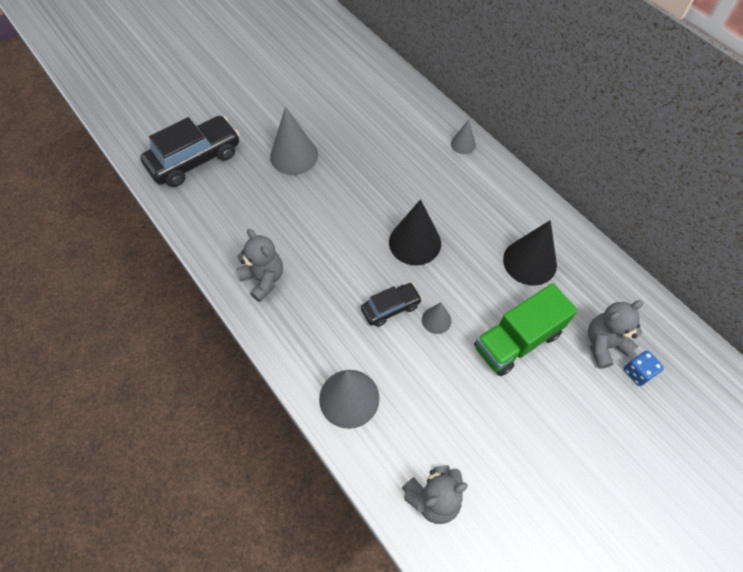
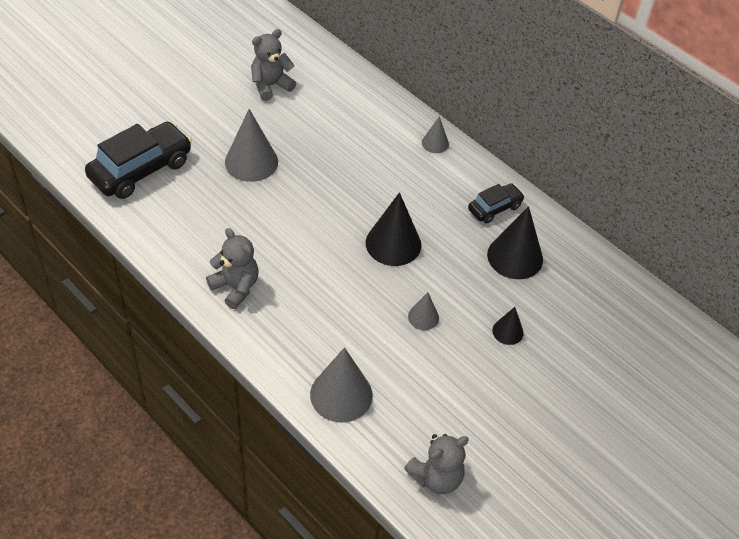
camera: 10 degrees left, 10 degrees down
black car [361,283,422,327] -> black car moved to [468,183,525,223]
green truck [474,283,578,376] -> black cone [492,307,524,345]
grey teddy bear [588,300,643,369] -> grey teddy bear moved to [251,29,296,101]
blue dice [624,351,664,386] -> none

